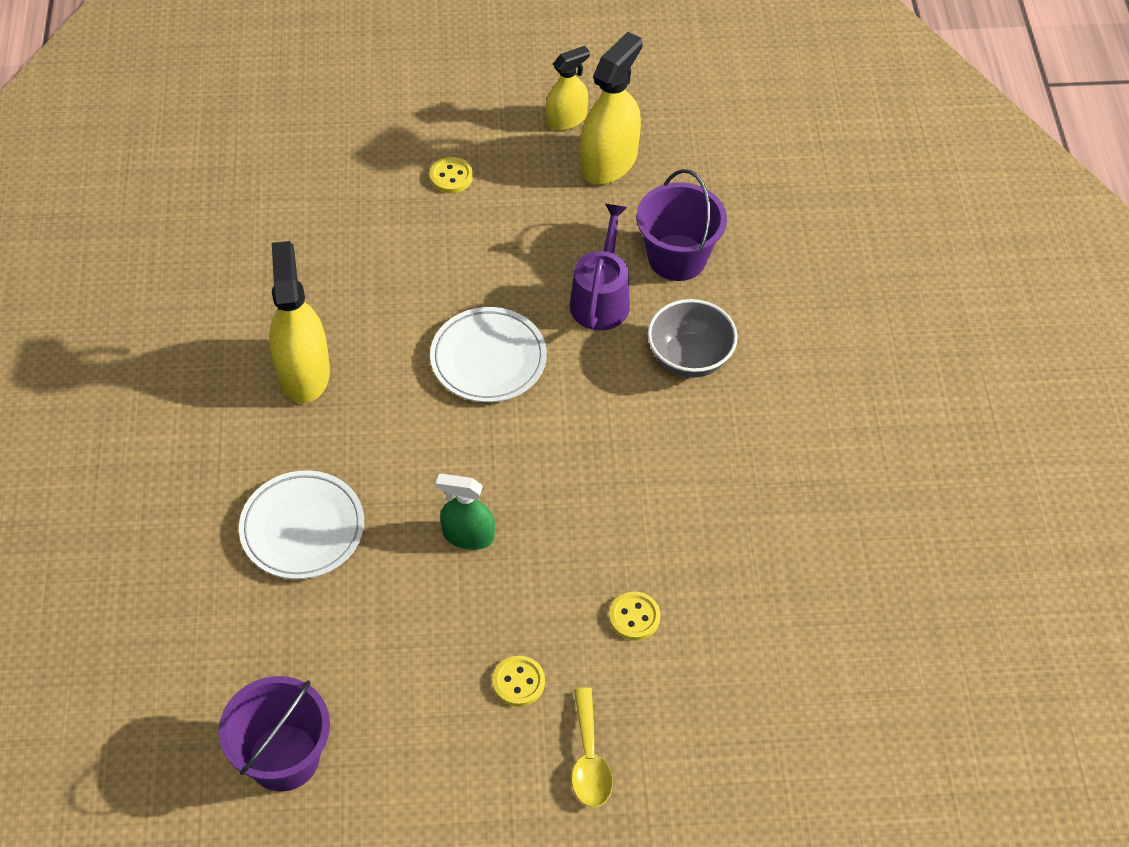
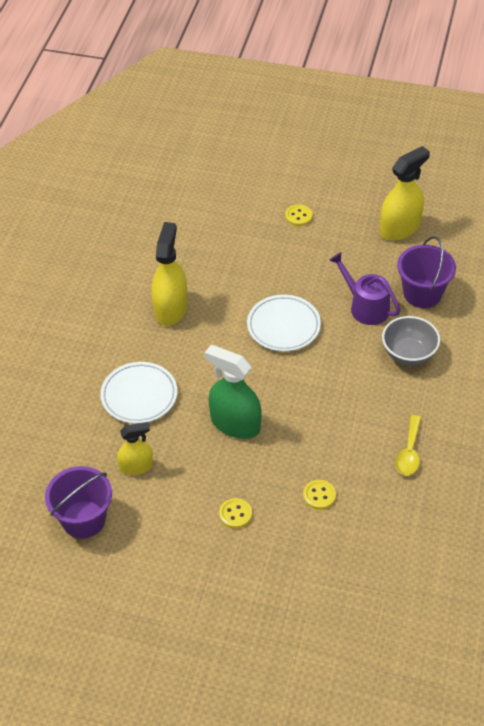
camera: 20 degrees right, 5 degrees down
green spray bottle [436,474,495,550] -> green spray bottle [205,345,262,439], size x1.64
yellow spray bottle [546,46,590,131] -> yellow spray bottle moved to [117,422,153,475]
purple watering can [570,204,630,331] -> purple watering can turned 75 degrees counterclockwise [329,252,400,325]
yellow spoon [571,687,613,808] -> yellow spoon moved to [395,415,421,476]

